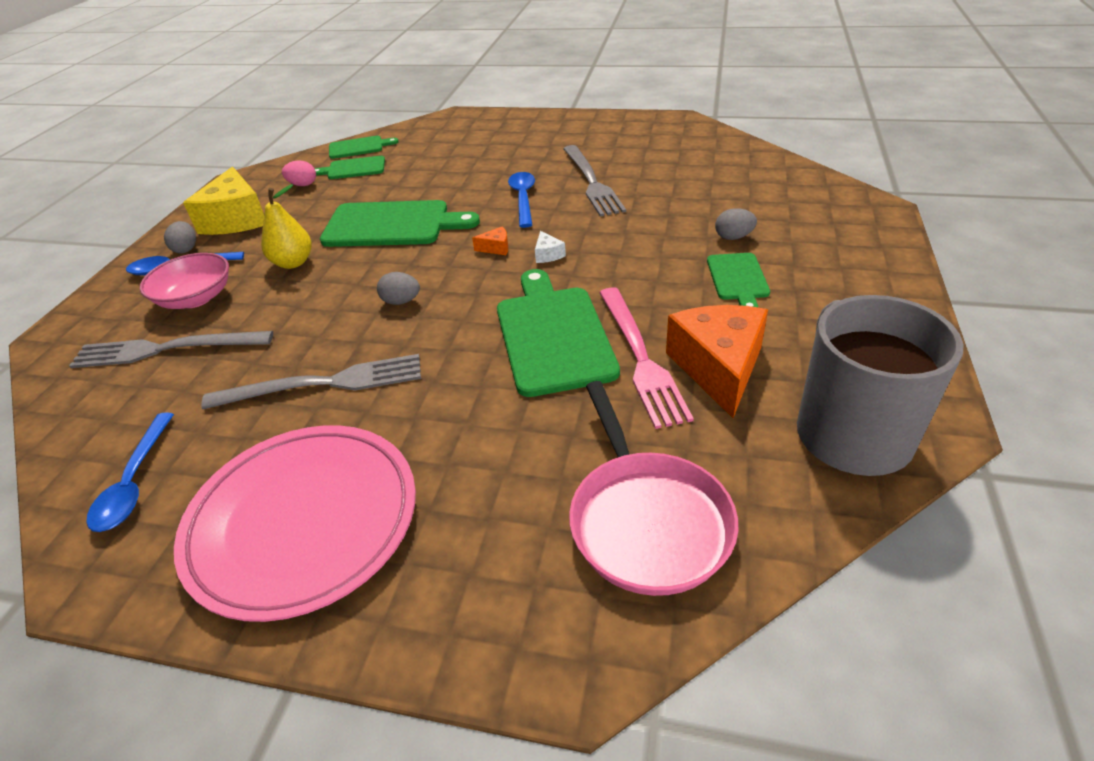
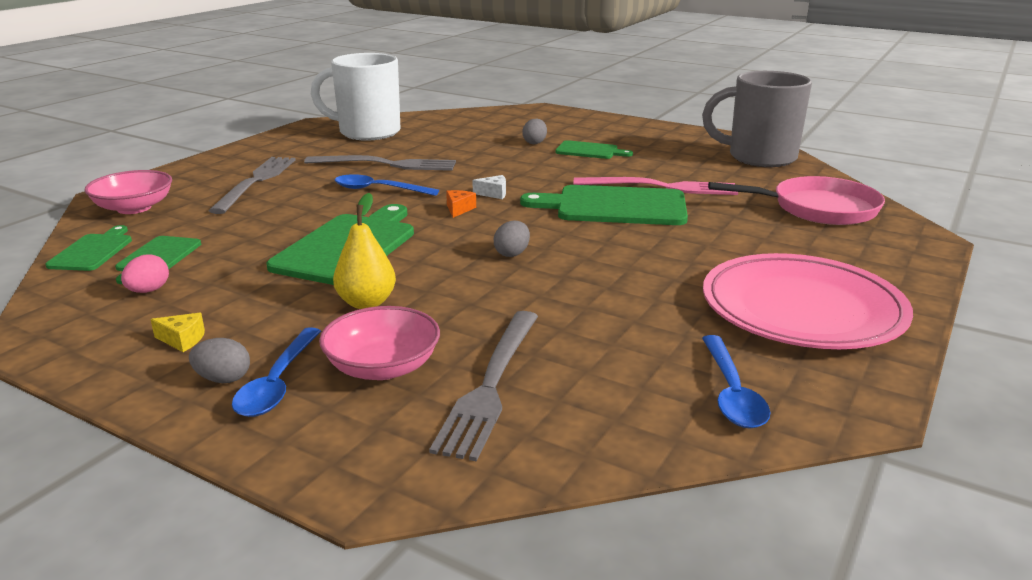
camera: 75 degrees left, 15 degrees down
blue spoon [86,412,174,532] -> blue spoon turned 75 degrees clockwise [702,335,771,428]
yellow cheese [183,167,265,235] -> yellow cheese [150,313,205,352], size x0.40
grey fork [201,354,421,409] -> grey fork moved to [209,157,296,214]
orange cheese [666,305,768,418] -> none
none -> pink bowl [84,170,172,214]
none -> white mug [311,53,401,141]

